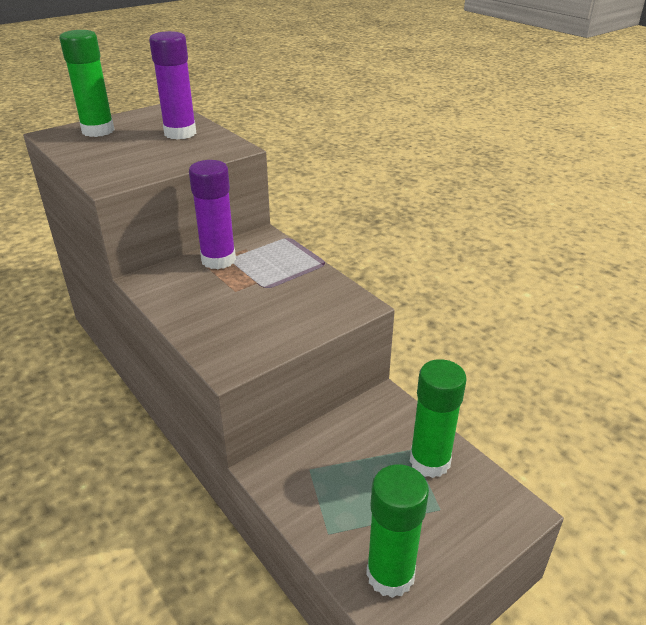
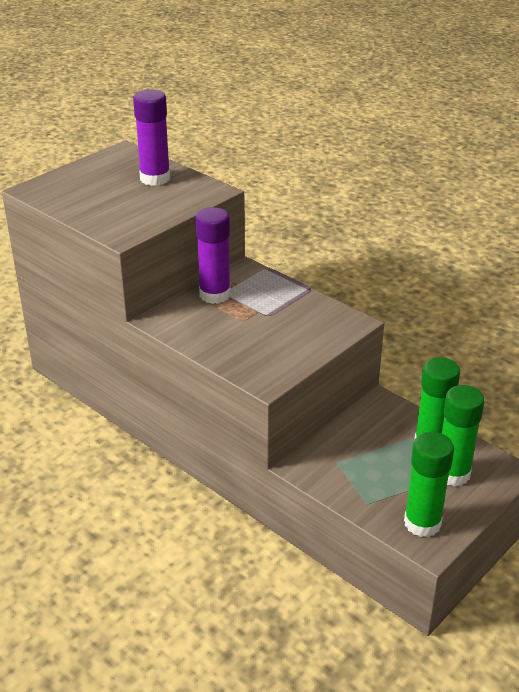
camera: 10 degrees left, 0 degrees up
green glue stick [59,30,115,137] -> green glue stick moved to [442,385,485,486]

